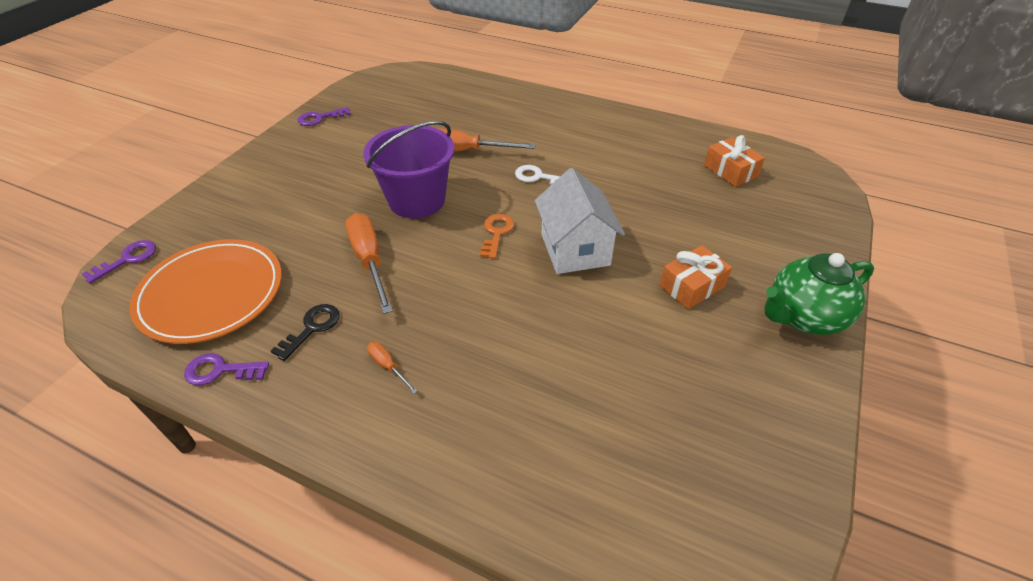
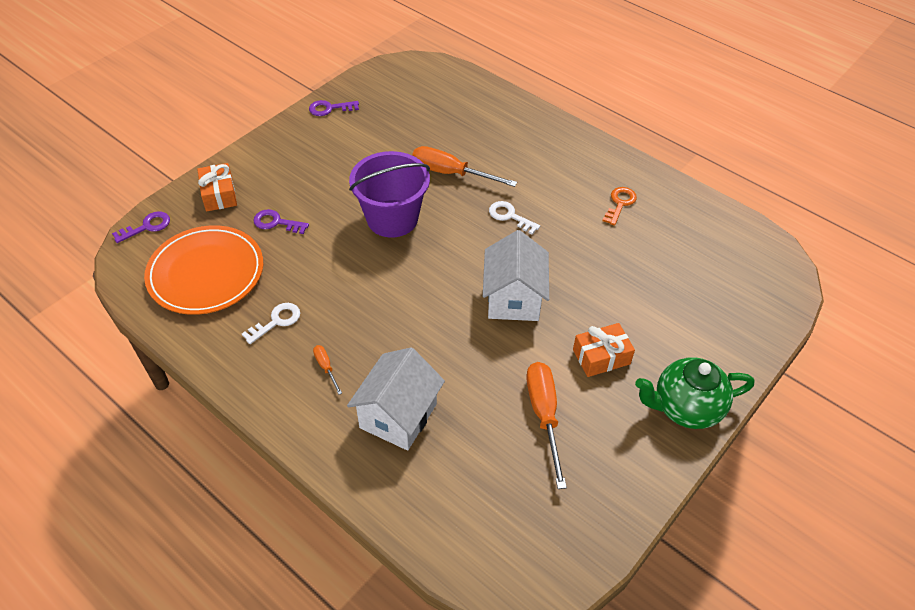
camera: 15 degrees right, 5 degrees up
purple key [184,353,269,385] -> purple key moved to [253,209,309,234]
black key [271,304,340,361] -> white key [242,303,300,344]
orange screwdriver [346,213,393,314] -> orange screwdriver moved to [526,362,567,489]
orange key [480,214,514,259] -> orange key moved to [602,187,637,226]
orange gift [704,135,765,187] -> orange gift moved to [197,163,237,211]
none -> white house [347,347,445,451]

